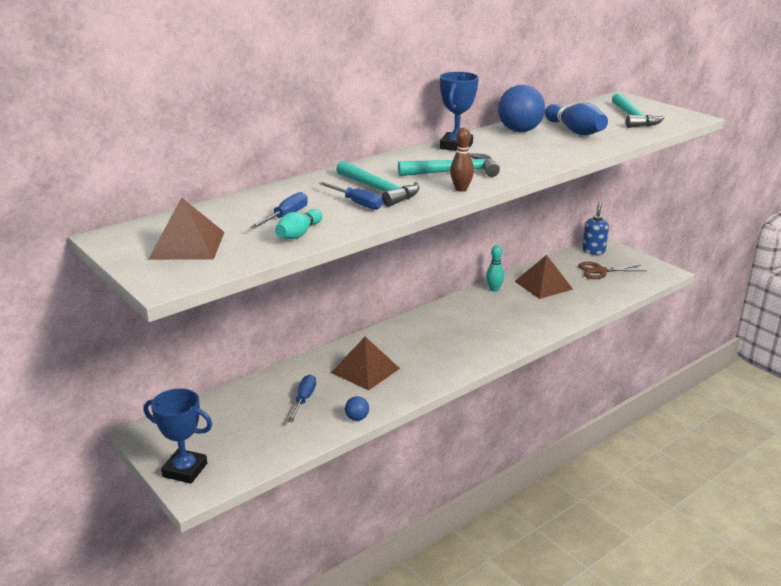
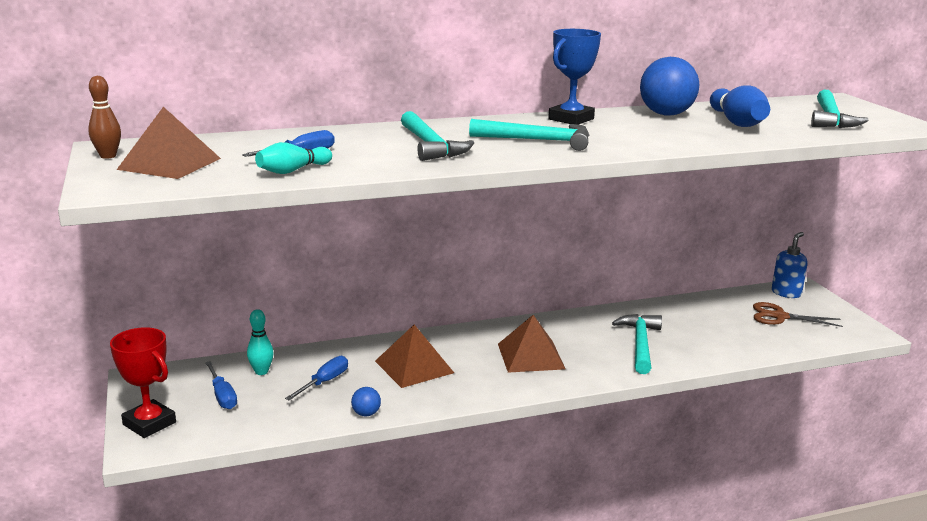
camera: 20 degrees right, 5 degrees down
blue trophy [144,388,212,484] -> red trophy [110,327,176,438]
blue screwdriver [319,182,383,210] -> blue screwdriver moved to [205,361,237,409]
brown bowling pin [450,128,474,192] -> brown bowling pin moved to [88,76,121,159]
turquoise bowling pin [486,245,504,292] -> turquoise bowling pin moved to [247,309,274,375]
brown pyramid [515,255,573,299] -> brown pyramid moved to [498,315,565,373]
none -> turquoise hammer [612,314,662,374]

